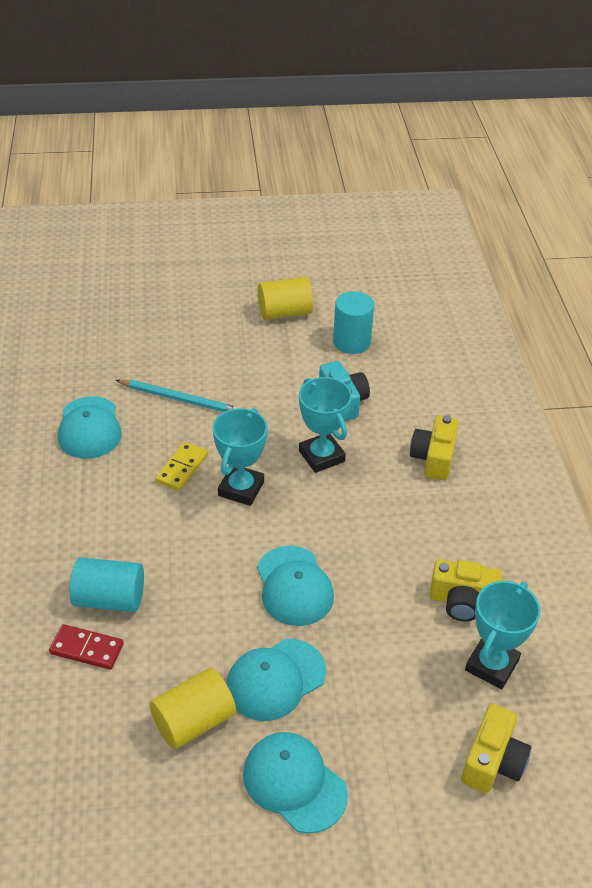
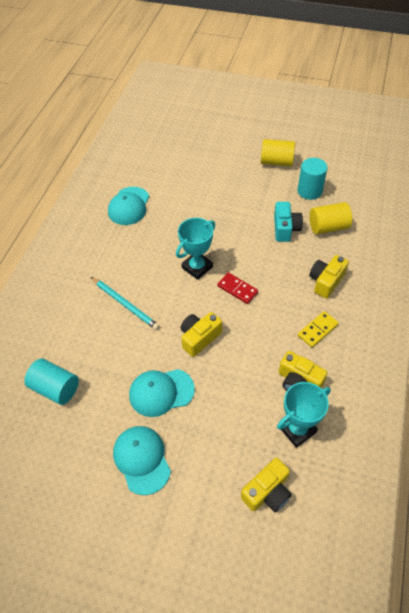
camera: 25 degrees right, 10 degrees up
red domino [49,624,124,670] -> red domino moved to [217,273,258,304]
turquoise cylinder [70,557,144,612] -> turquoise cylinder moved to [24,358,79,405]
turquoise pencil [116,379,240,412] -> turquoise pencil moved to [91,277,160,330]
yellow cylinder [149,668,236,749] -> yellow cylinder moved to [310,202,352,234]
yellow domino [155,442,208,491] -> yellow domino moved to [298,311,339,347]
turquoise cap [257,546,334,626] -> yellow camera [181,312,222,357]
turquoise trophy [299,377,352,473] -> none

